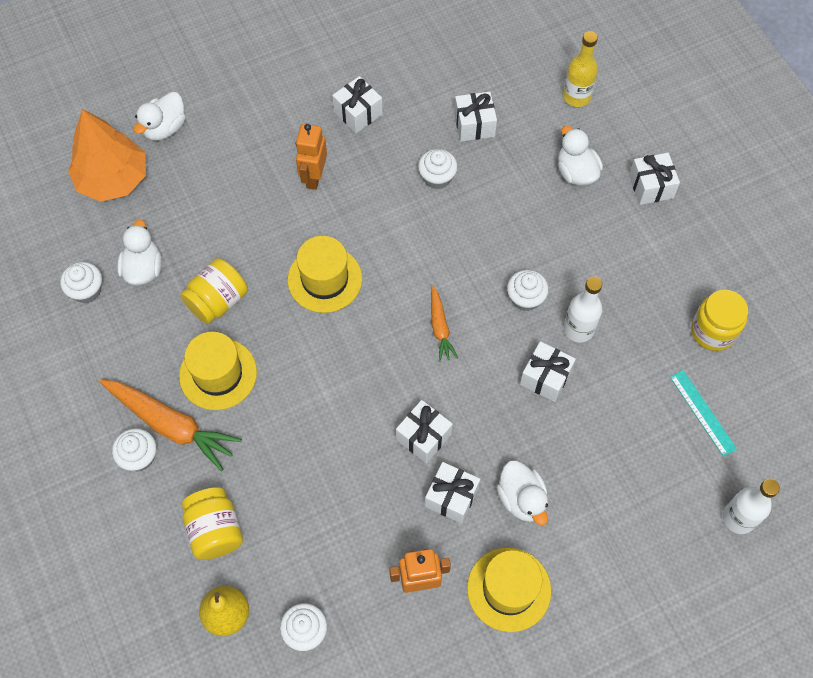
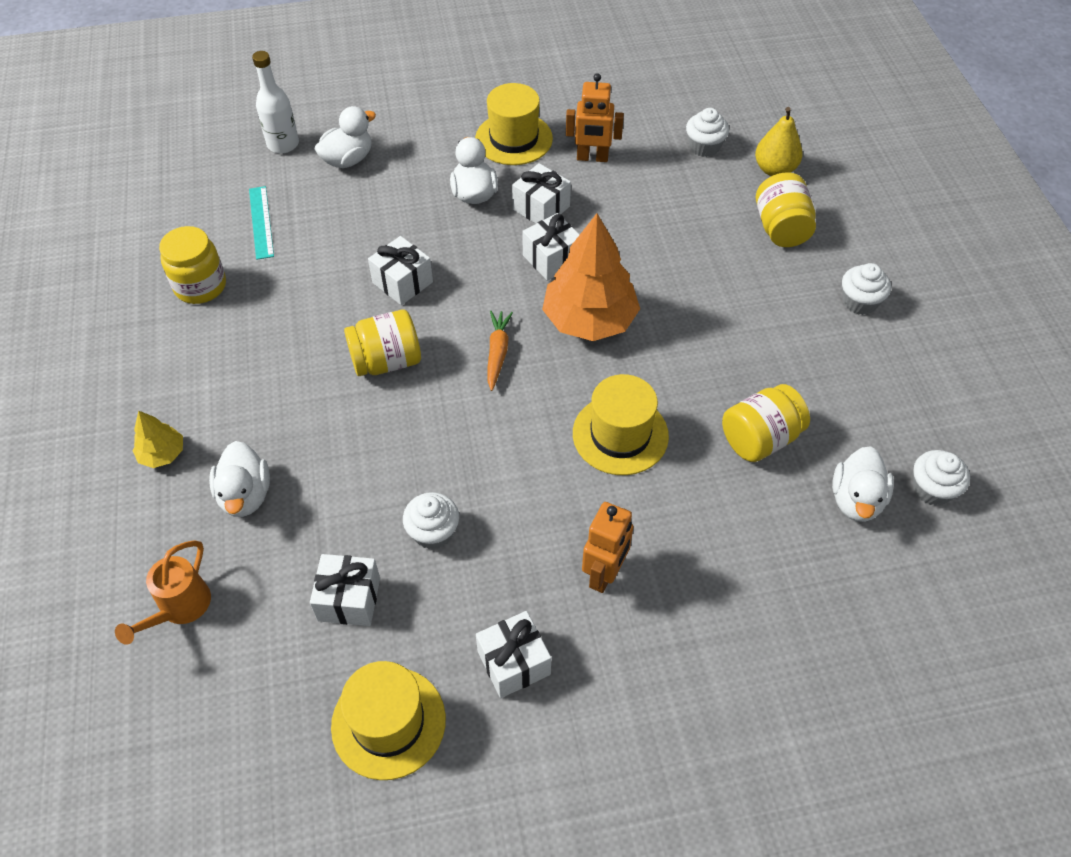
camera: 165 degrees left, 10 degrees down
orange tree [68,109,146,202] -> orange tree moved to [542,213,640,341]
orange carrot [99,379,242,471] -> none
white duck [134,92,186,141] -> white duck moved to [314,106,376,168]
yellow hat [179,332,257,410] -> yellow hat moved to [331,661,446,780]
white cupcake [507,270,548,311] -> yellow jar [344,310,421,376]
yellow bottle [563,31,598,107] -> orange watering can [115,540,211,645]
white bottle [564,276,603,343] -> none
white gift [629,153,680,205] -> yellow tree [132,411,183,468]

